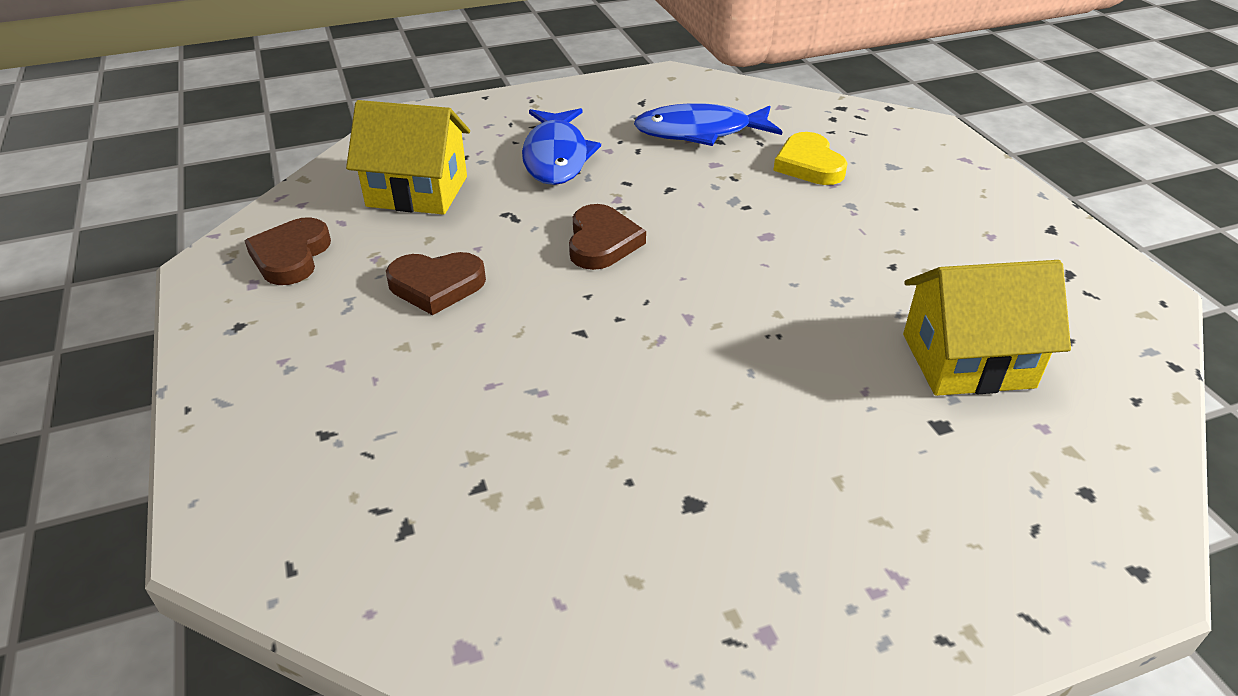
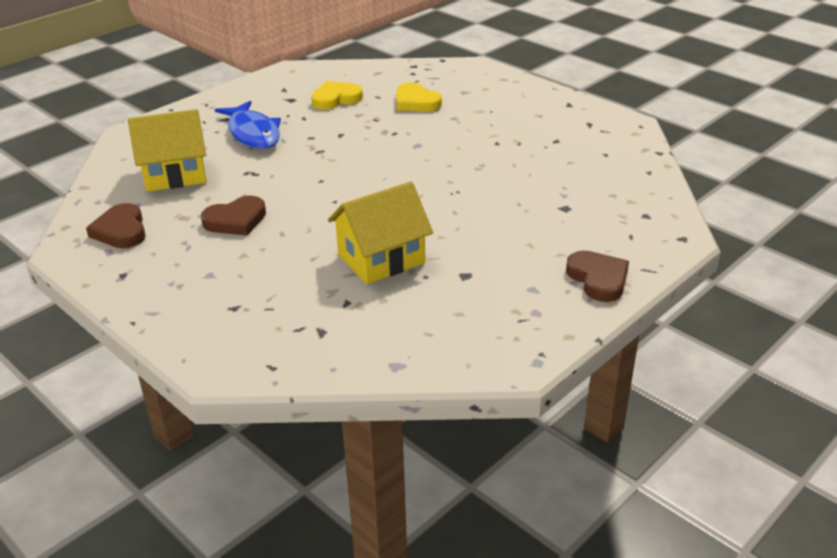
camera: 25 degrees left, 5 degrees down
brown heart [569,204,646,270] -> brown heart moved to [566,250,629,302]
blue fish [634,103,782,146] -> yellow heart [311,81,363,110]
yellow house [903,260,1071,396] -> yellow house moved to [328,182,433,284]

